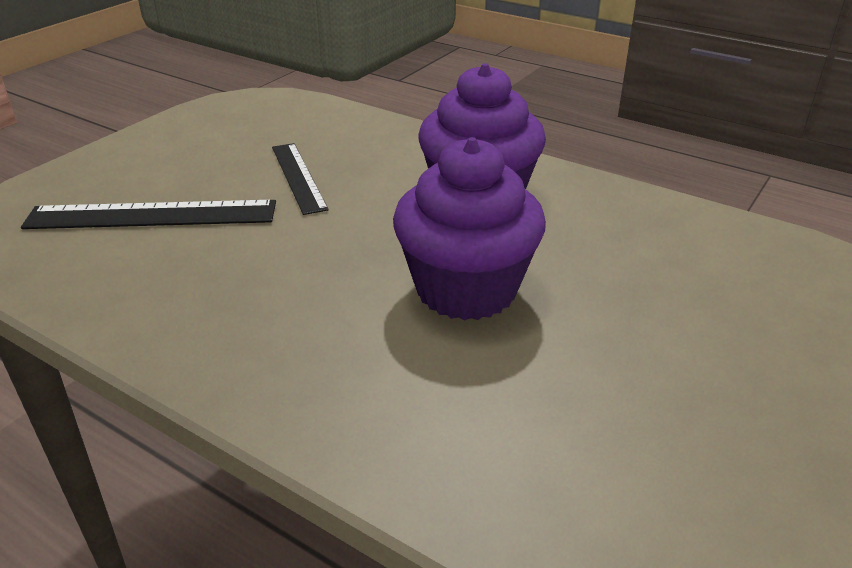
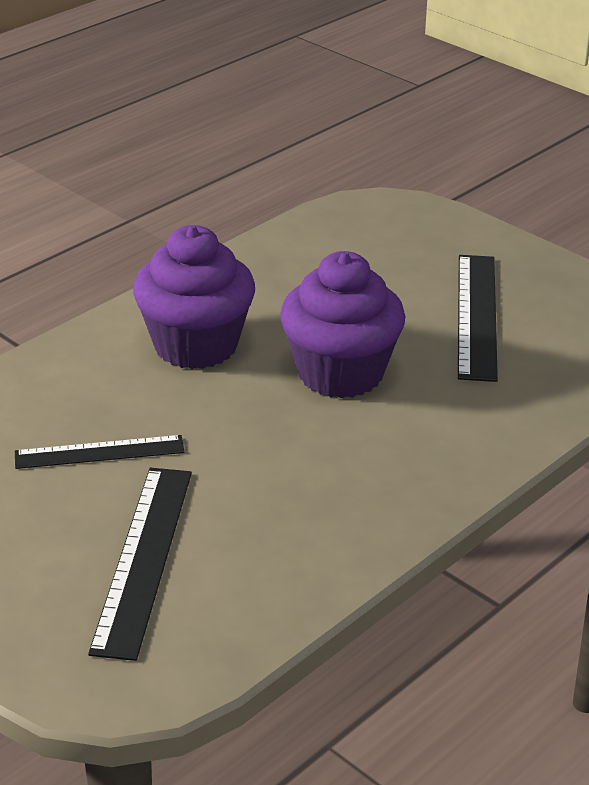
camera: 80 degrees left, 0 degrees up
none -> black ruler [458,255,498,382]

